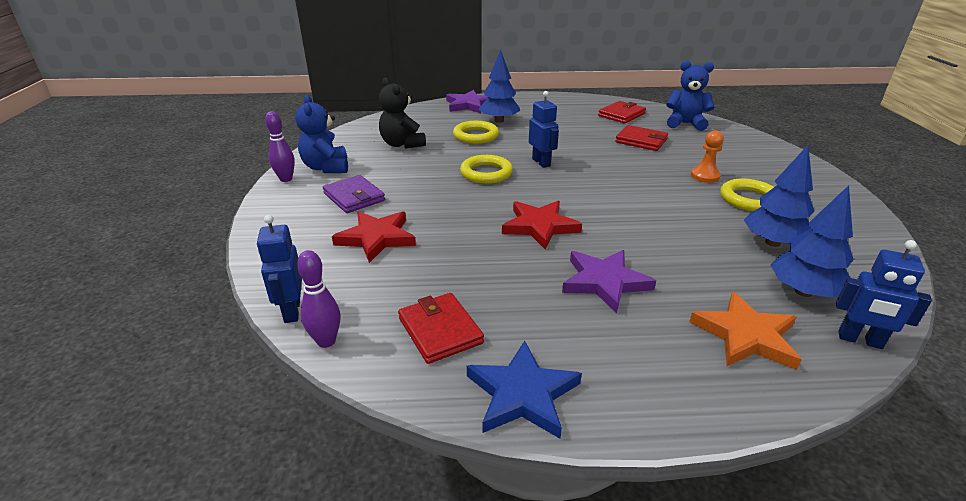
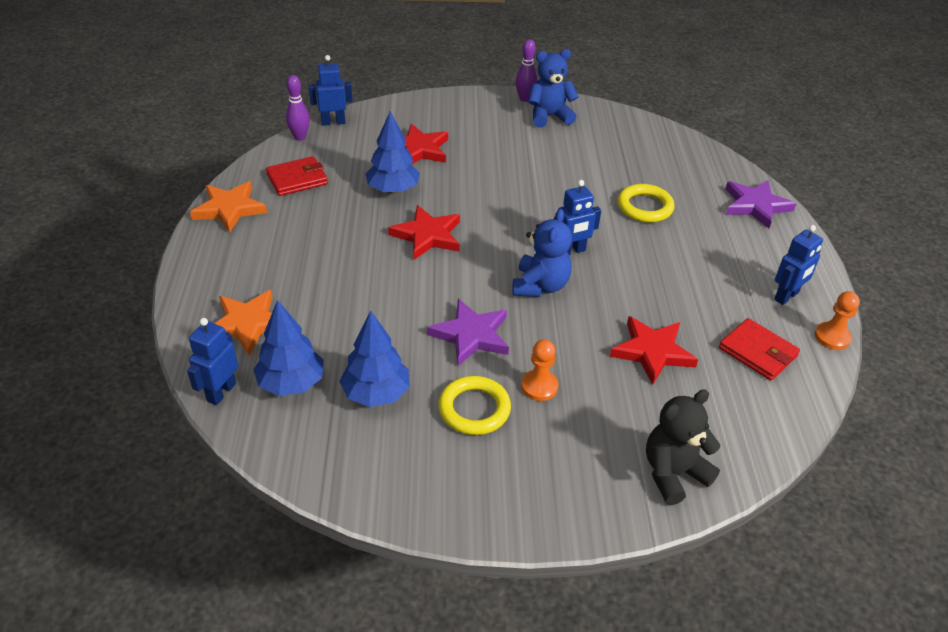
camera: 90 degrees right, 10 degrees up
purple wallet [323,175,385,213] -> none
black teddy bear [379,77,426,149] -> black teddy bear moved to [646,389,721,505]
yellow ring [460,155,513,184] -> none
blue star [467,341,582,439] -> orange star [190,181,267,233]
blue tree [478,49,520,123] -> blue tree moved to [365,111,420,194]
purple star [562,250,656,314] -> purple star moved to [427,299,509,366]
red wallet [615,125,668,151] -> red star [610,316,698,385]
blue teddy bear [666,61,714,131] -> blue teddy bear moved to [512,209,572,297]
none -> blue robot [774,225,823,305]
none -> orange pawn [815,291,860,350]

